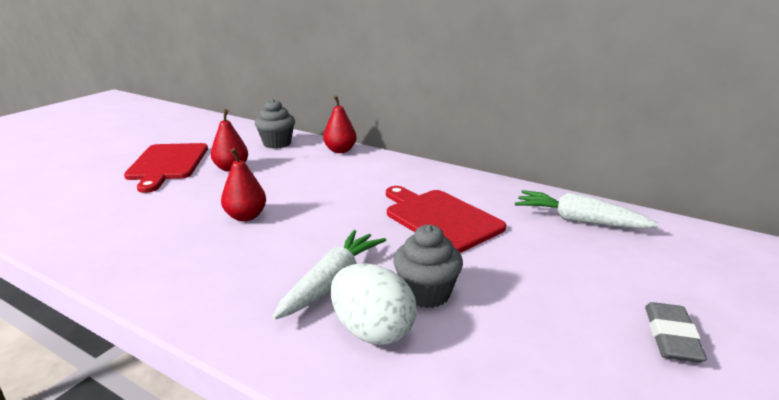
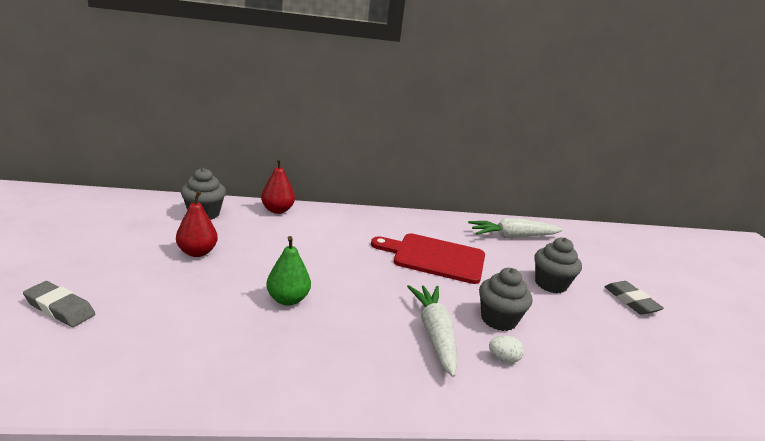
camera: 40 degrees left, 0 degrees up
red cutting board [124,143,208,193] -> none
red pear [221,148,266,221] -> green pear [266,236,311,306]
white egg [331,263,417,345] -> white egg [489,336,524,363], size x0.47
none -> grey eraser [23,281,95,327]
none -> grey cupcake [534,237,582,293]

